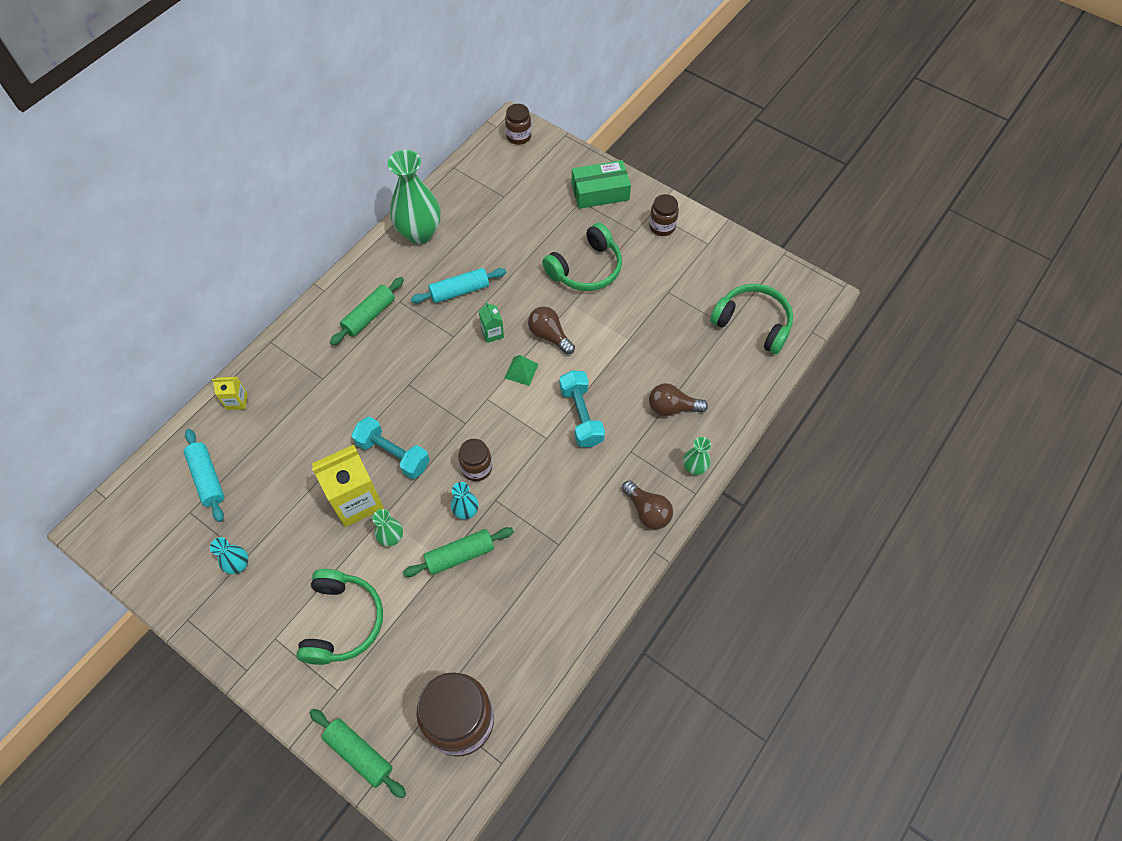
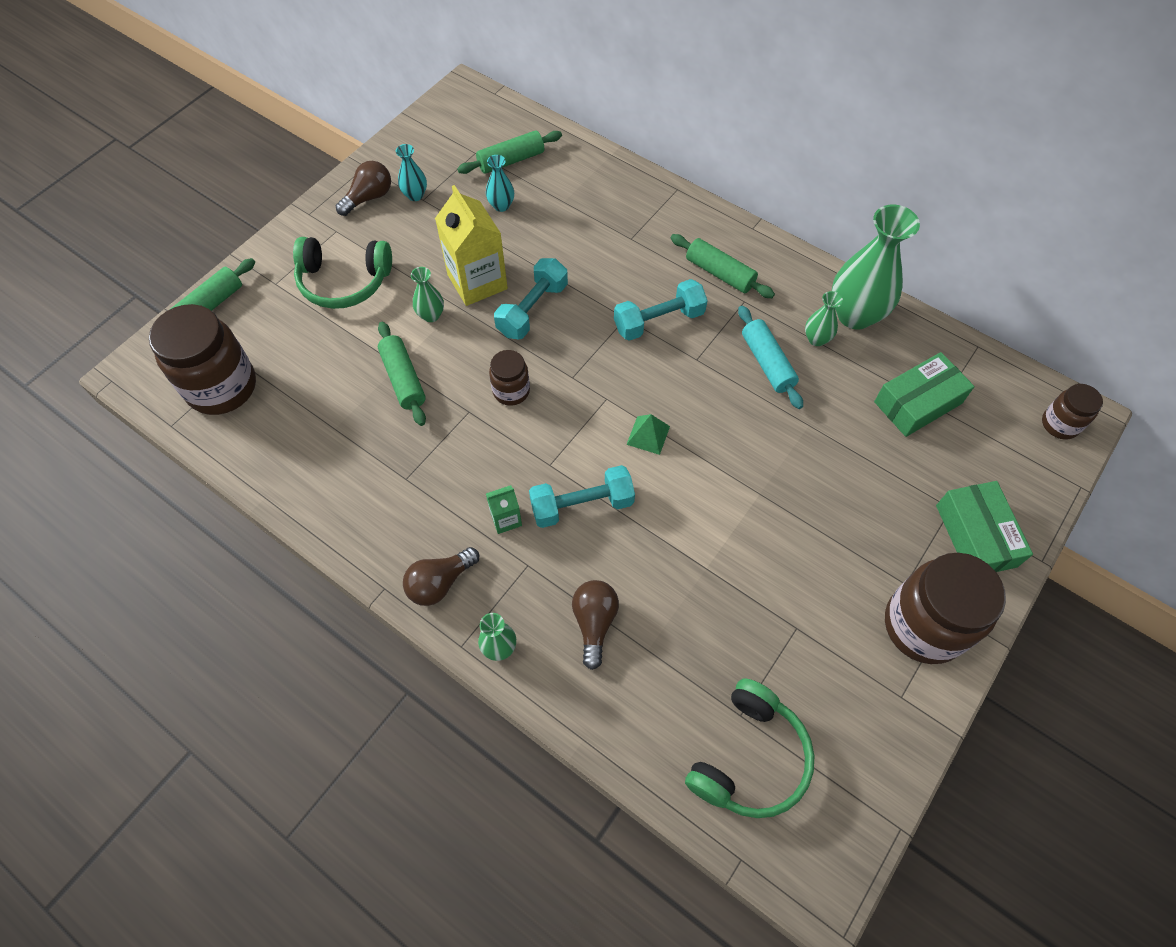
camera: 90 degrees right, 0 degrees up
turquoise rolling pin [184,429,224,522] -> green rolling pin [457,131,562,174]
yellow carton [212,377,248,410] -> none
turquoise vase [451,482,478,519] -> turquoise vase moved to [486,155,514,212]
green carton [479,302,504,343] -> green carton moved to [486,485,522,534]
brown light bulb [528,306,575,354] -> brown light bulb moved to [336,161,391,216]
green headphones [542,223,622,291] -> none
brown jar [649,194,679,236] -> brown jar [885,553,1006,664], size x1.92
none -> turquoise dumbbell [614,279,708,341]
none -> green vase [805,291,843,346]
none -> green box [874,352,975,437]

